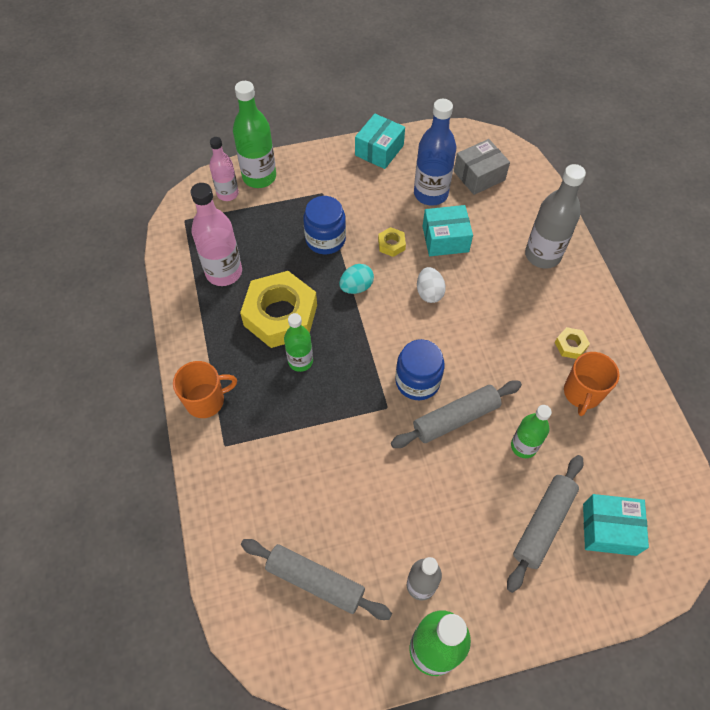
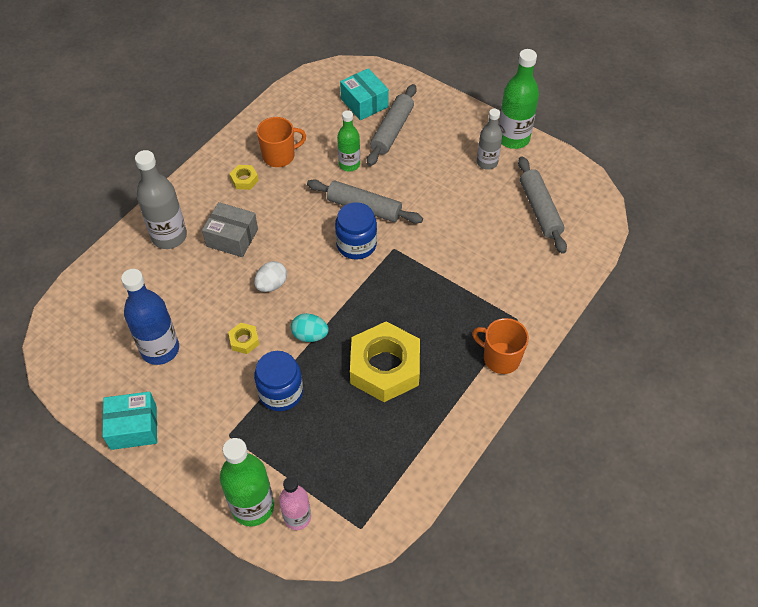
camera: 130 degrees left, 5 degrees down
pink bottle [191,183,242,286] -> none
green bottle [284,313,313,372] -> none
turquoise box [423,205,473,256] -> none
grey box [454,139,510,195] -> grey box moved to [202,202,258,257]
grey rolling pin [507,455,584,593] -> grey rolling pin turned 60 degrees counterclockwise [367,84,417,166]

